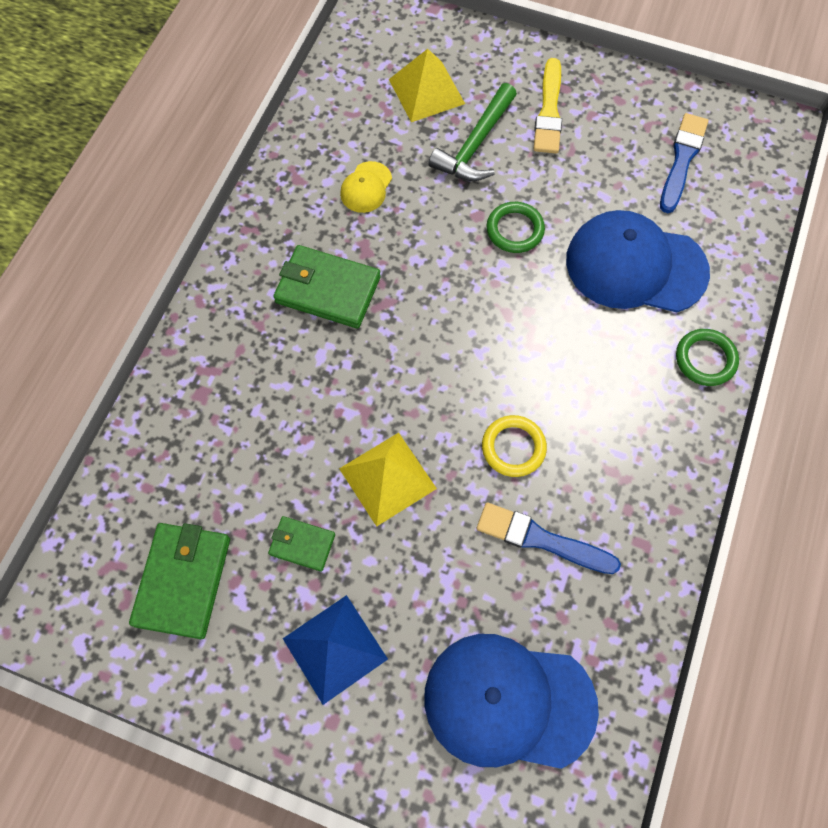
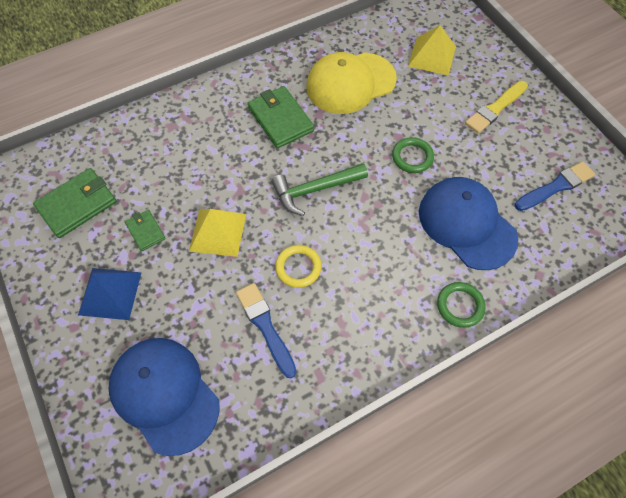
camera: 40 degrees right, 5 degrees down
yellow cap [340,161,392,213] -> yellow cap [306,52,397,114], size x2.21
green hammer [428,83,517,181] -> green hammer moved to [271,163,368,216]

